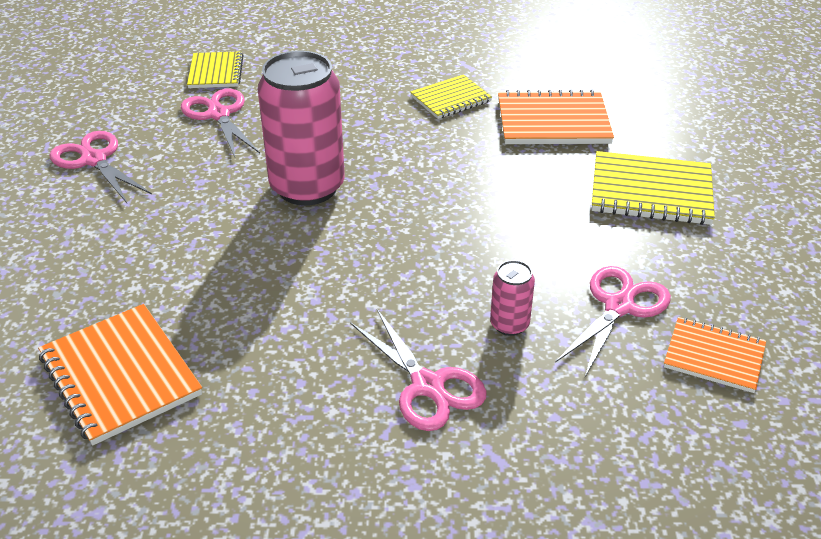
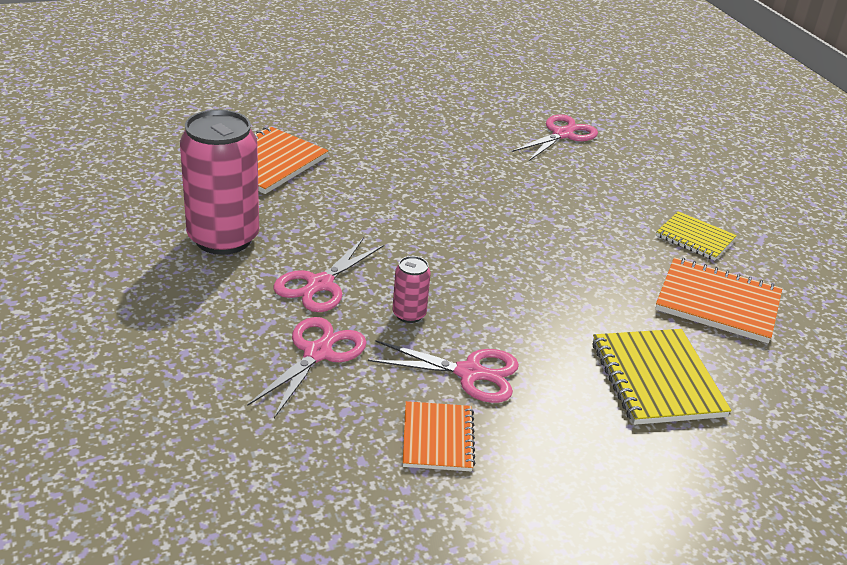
camera: 65 degrees right, 5 degrees down
pink scissors [49,131,152,203] -> pink scissors moved to [248,317,367,418]
yellow notebook [187,51,244,88] -> none
pink can [258,51,345,206] -> pink can moved to [180,110,259,255]
orange notebook [498,90,614,144] -> orange notebook turned 45 degrees counterclockwise [655,257,782,343]

